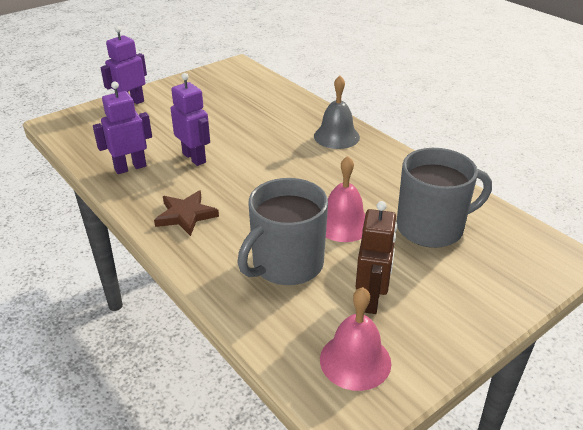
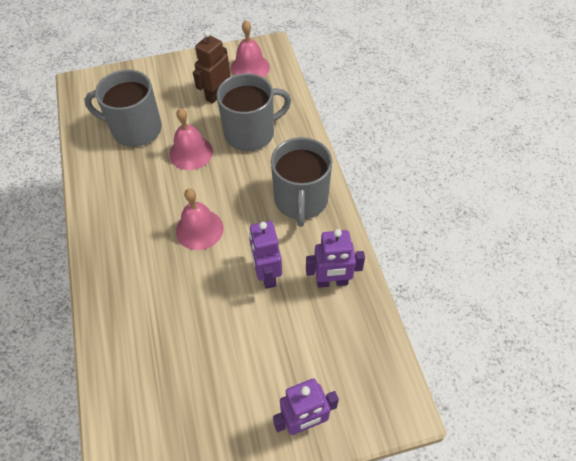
camera: 155 degrees left, 20 degrees up
brown star [154,190,219,236] -> grey mug [271,137,332,227]
grey bell [314,76,360,149] -> none
none -> pink bell [176,188,223,250]

